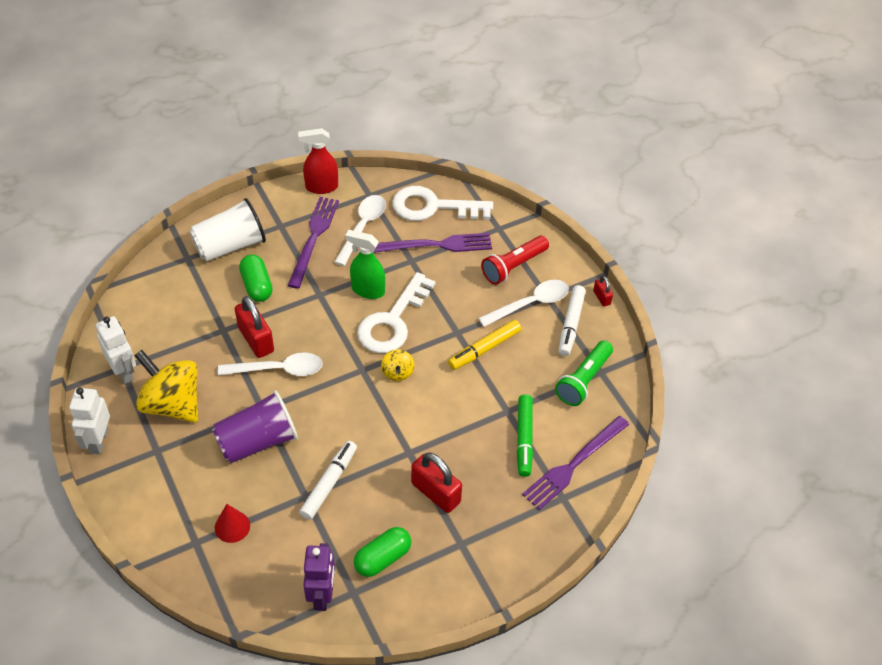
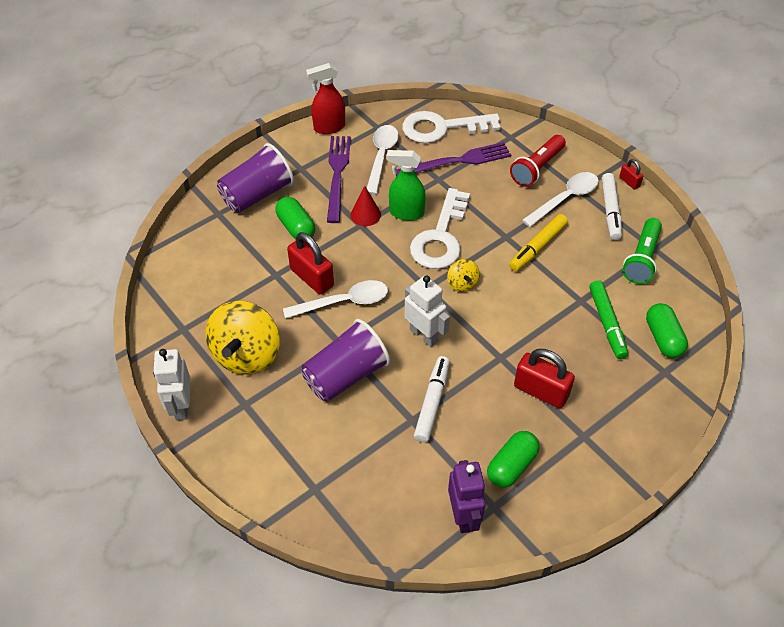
camera: 10 degrees left, 0 degrees up
white robot [96,316,136,384] -> white robot moved to [405,275,450,347]
yellow spinning top [134,350,198,423] -> yellow spinning top turned 105 degrees counterclockwise [205,301,280,375]
white cup [189,198,266,262] -> purple cup [217,143,294,213]
red cone [215,504,250,543] -> red cone moved to [350,186,381,226]
purple fork [522,416,629,510] -> green capsule [646,303,688,358]

